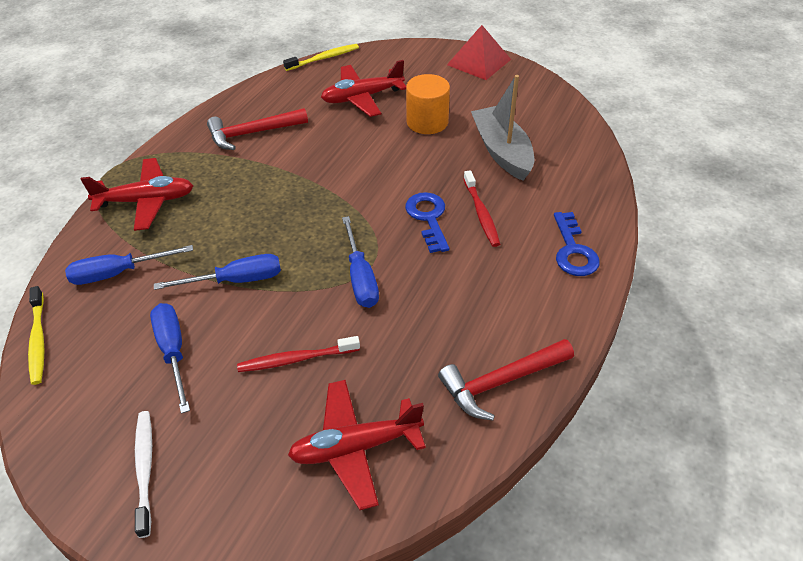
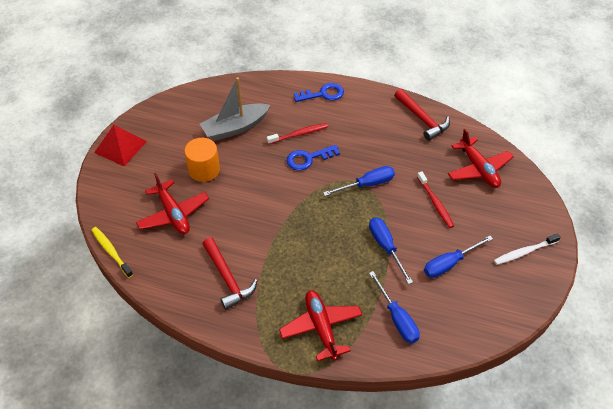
camera: 100 degrees left, 5 degrees up
yellow toothbrush [28,286,44,385] -> none

